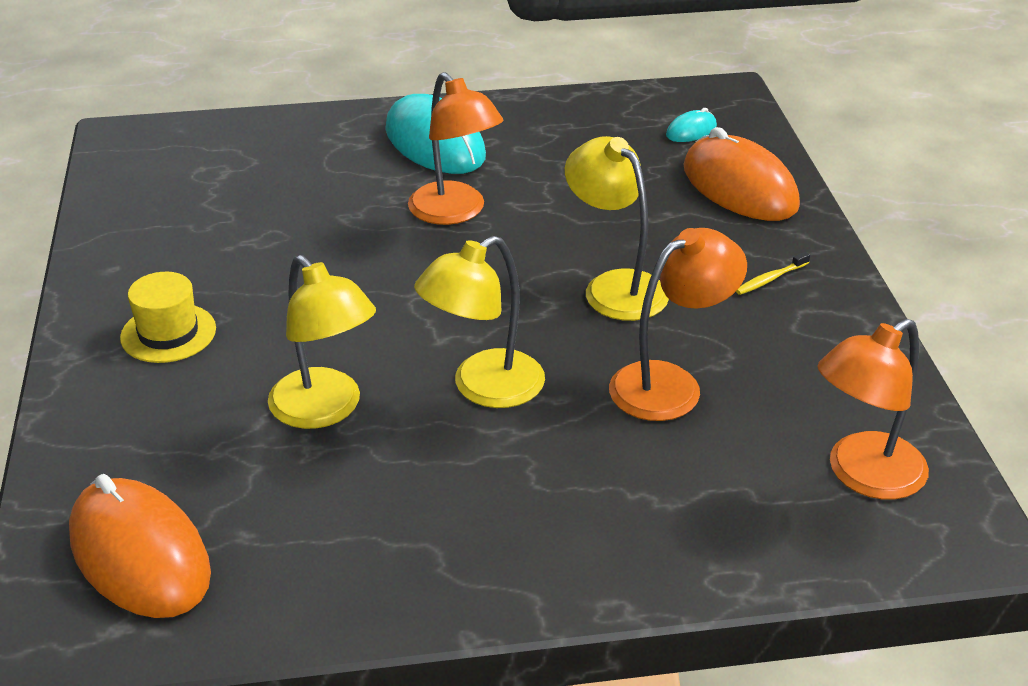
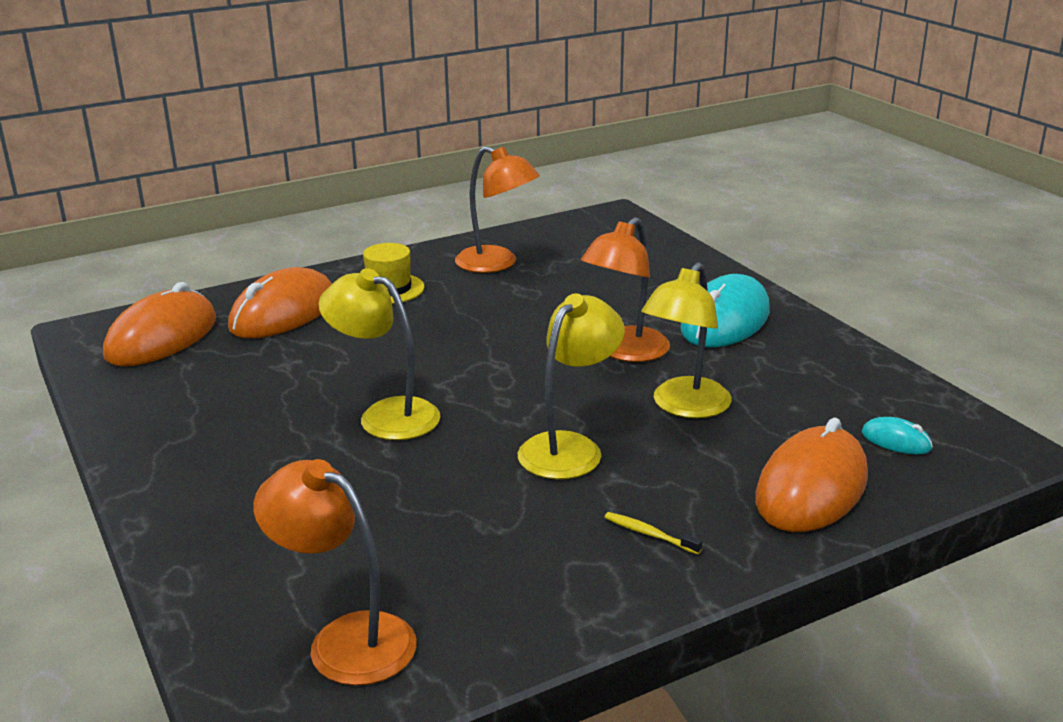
camera: 70 degrees right, 10 degrees down
yellow lamp [268,255,376,429] -> yellow lamp moved to [641,262,731,418]
orange lamp [609,228,747,421] -> orange lamp moved to [455,146,540,273]
none -> orange mouse [228,267,332,338]

